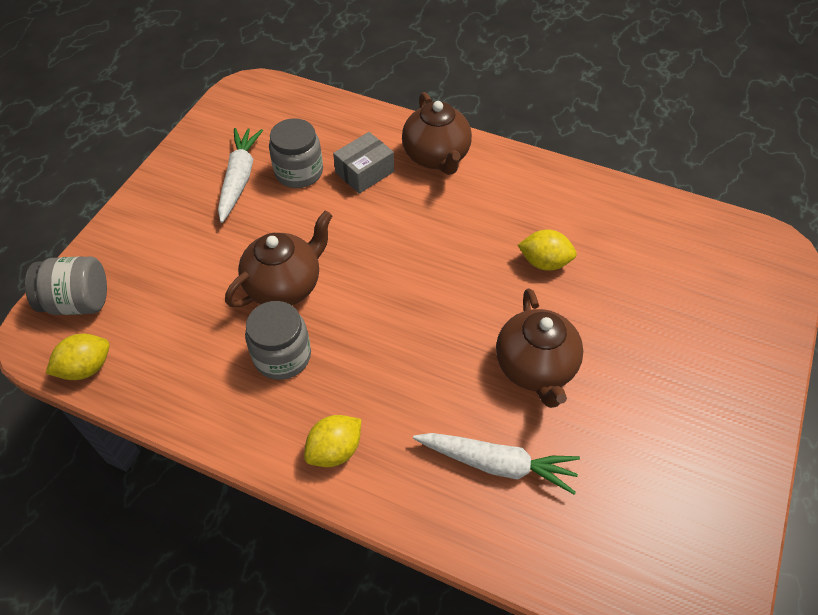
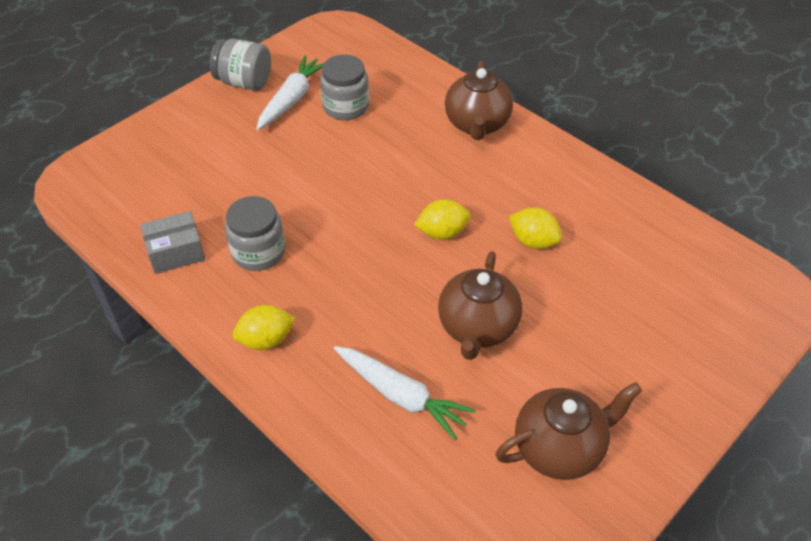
camera: 20 degrees right, 5 degrees down
grey jar [25,257,107,315] -> grey jar moved to [210,38,271,91]
yellow lemon [46,334,110,380] -> yellow lemon moved to [414,199,470,240]
brown teapot [225,211,332,307] -> brown teapot moved to [496,382,642,480]
grey box [333,132,394,194] -> grey box moved to [140,211,205,274]

